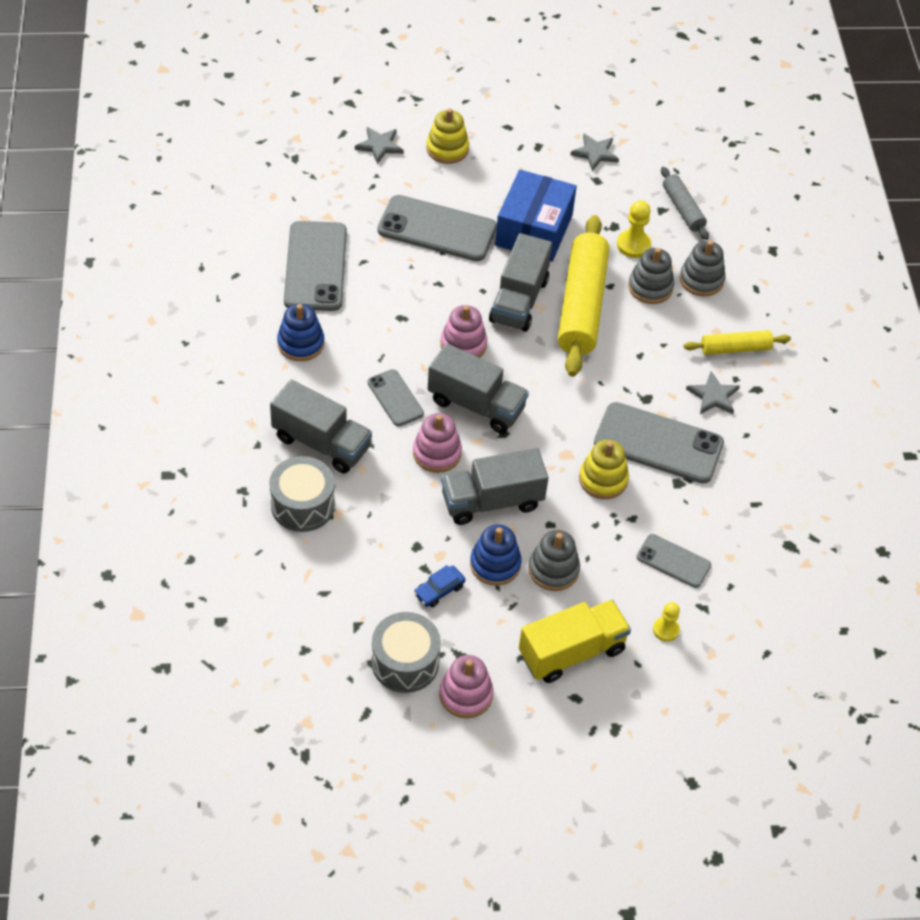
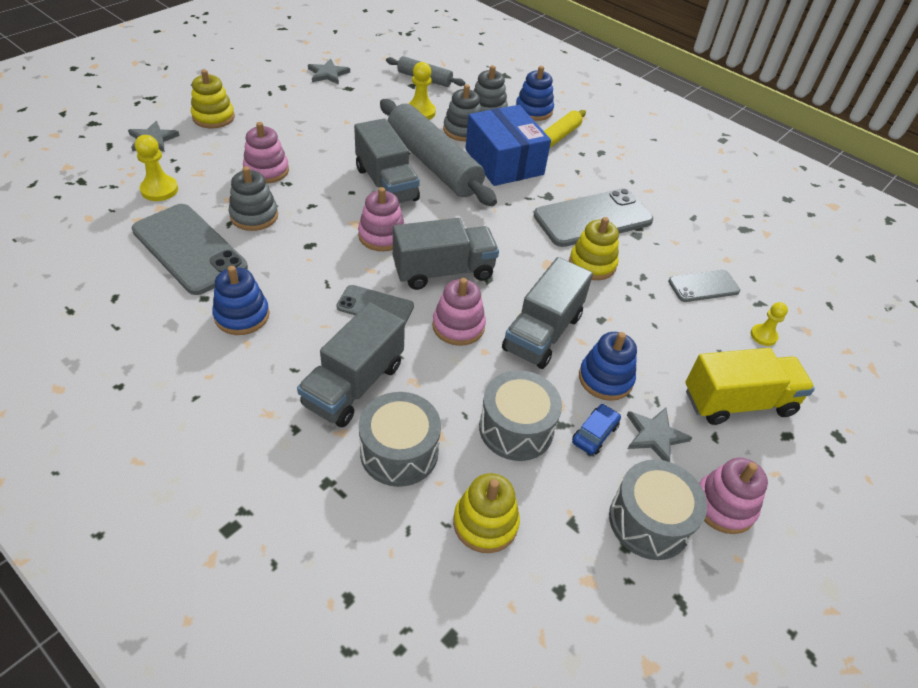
camera: 45 degrees left, 5 degrees down
grey truck [270,380,372,474] -> grey truck turned 135 degrees clockwise [297,303,405,427]
grey phone [378,195,497,261] -> pink stacking toy [243,122,289,183]
blue car [414,565,465,607] -> blue car turned 150 degrees counterclockwise [572,404,621,455]
blue box [495,170,577,262] -> blue box moved to [465,105,551,186]
yellow truck [519,600,631,683] -> yellow truck turned 60 degrees clockwise [685,348,815,425]
grey stacking toy [528,530,580,591] -> grey stacking toy moved to [229,166,278,231]
yellow rolling pin [558,215,609,377] -> grey rolling pin [380,99,497,206]
grey star [686,371,740,414] -> grey star moved to [627,408,692,462]
none -> yellow pawn [135,135,178,201]
none -> yellow stacking toy [453,473,520,553]
none -> grey drum [479,370,562,461]
none -> blue stacking toy [516,66,554,121]

